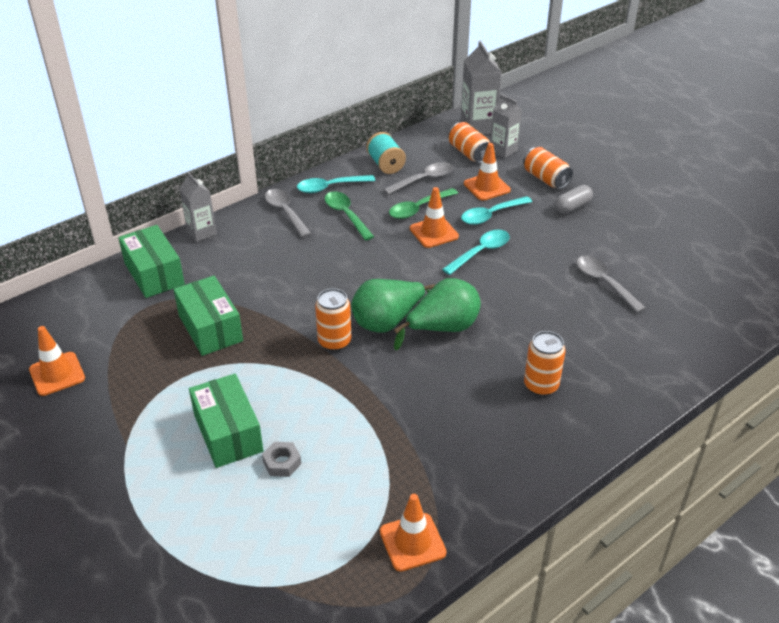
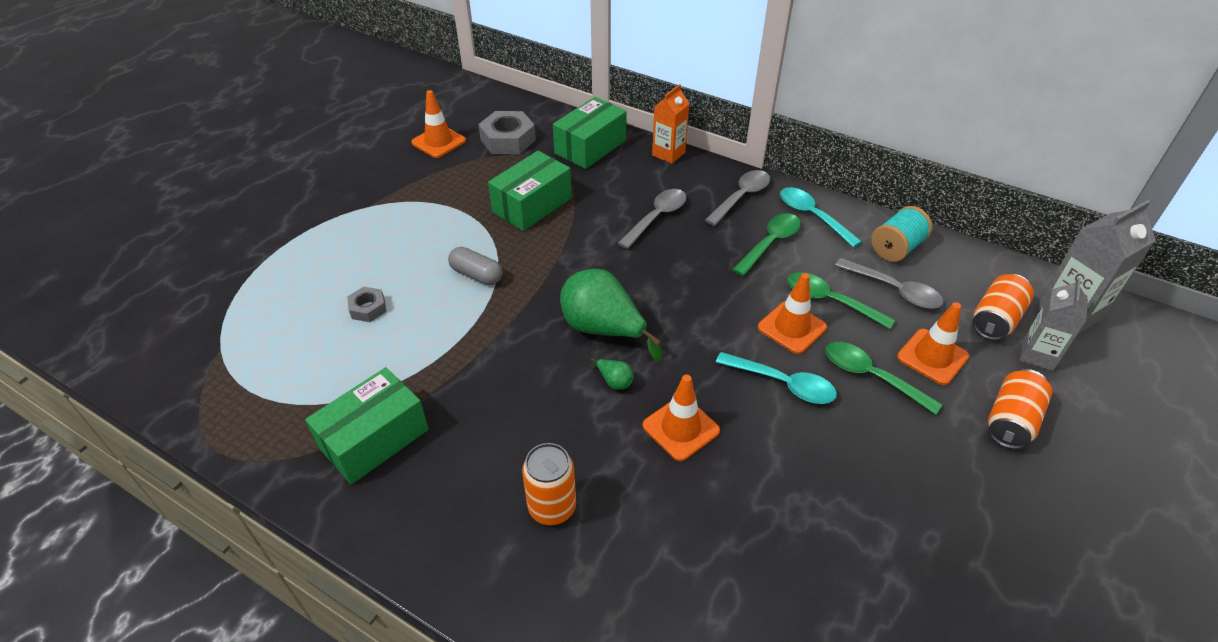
camera: 70 degrees right, 5 degrees up
grey carton [179,172,217,242] -> orange carton [652,84,690,164]
green box [189,374,263,468] -> green box moved to [305,367,429,485]
orange can [315,288,351,351] -> none
orange traffic cone [380,494,447,572] -> orange traffic cone moved to [643,374,720,461]
green pear [394,278,481,350] -> green pear [590,358,634,390], size x0.42
turquoise spoon [461,196,532,225] -> green spoon [825,342,943,415]
grey capsule [555,185,593,214] -> grey capsule moved to [448,247,503,285]
grey spoon [576,256,646,313] -> grey spoon moved to [618,189,686,249]
none -> grey nut [478,111,536,154]

